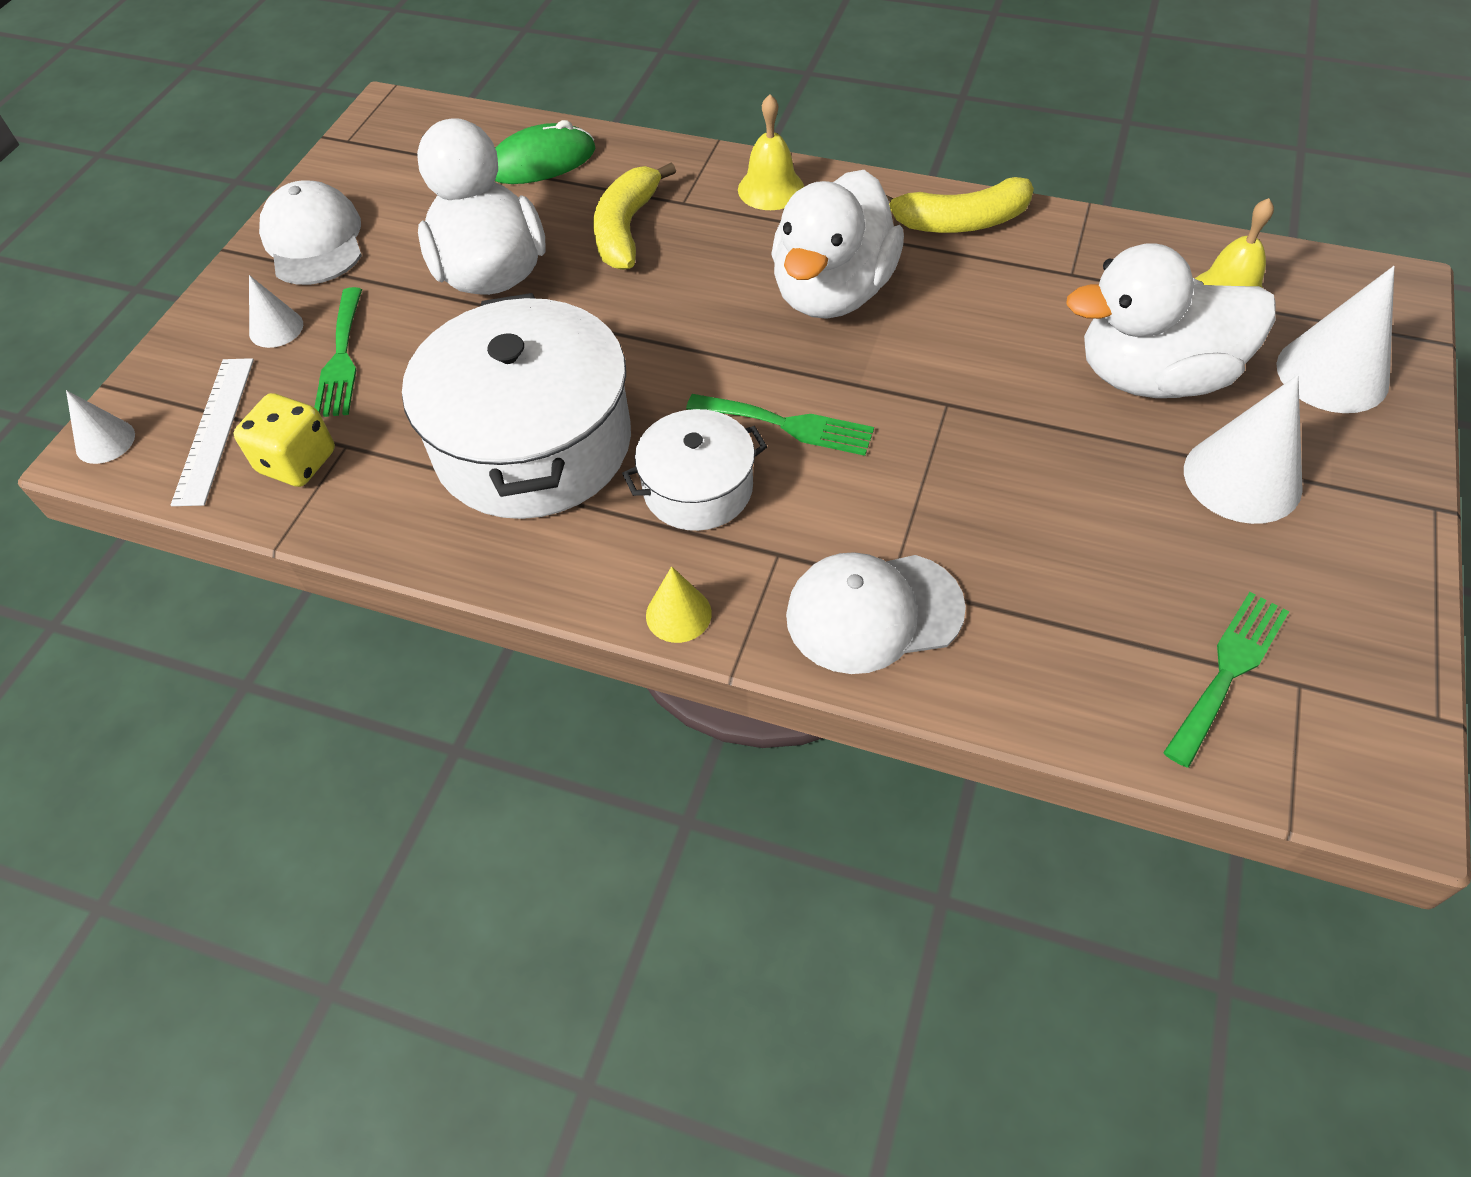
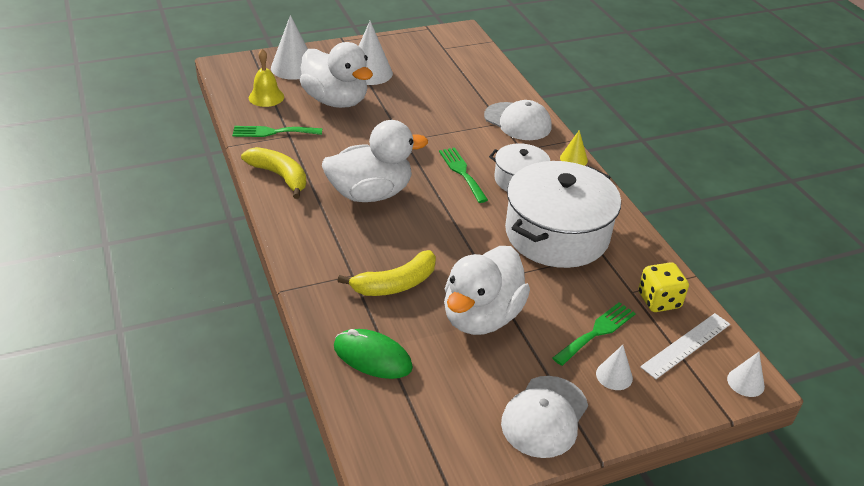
camera: 135 degrees left, 15 degrees down
yellow bell [738,94,804,210] -> none
green fork [1163,592,1289,768] -> green fork moved to [232,126,322,137]

